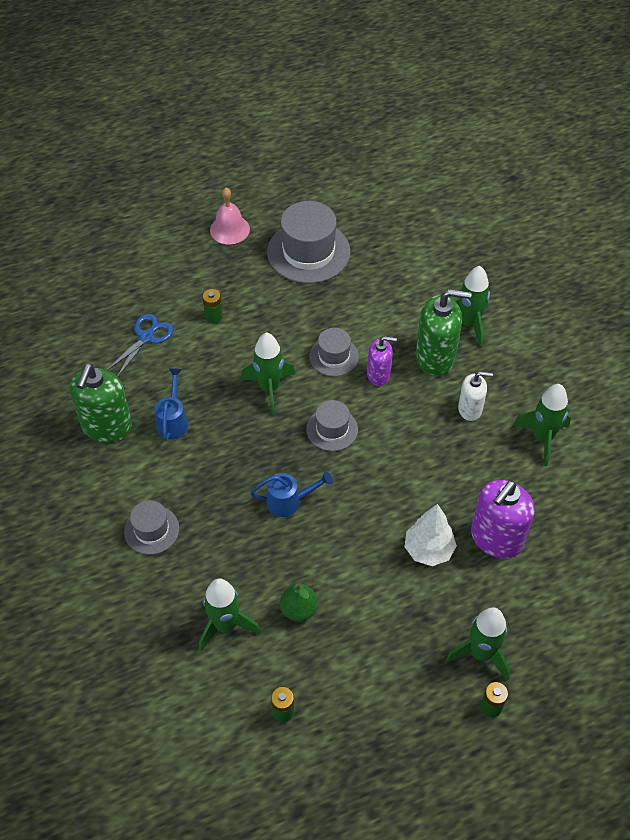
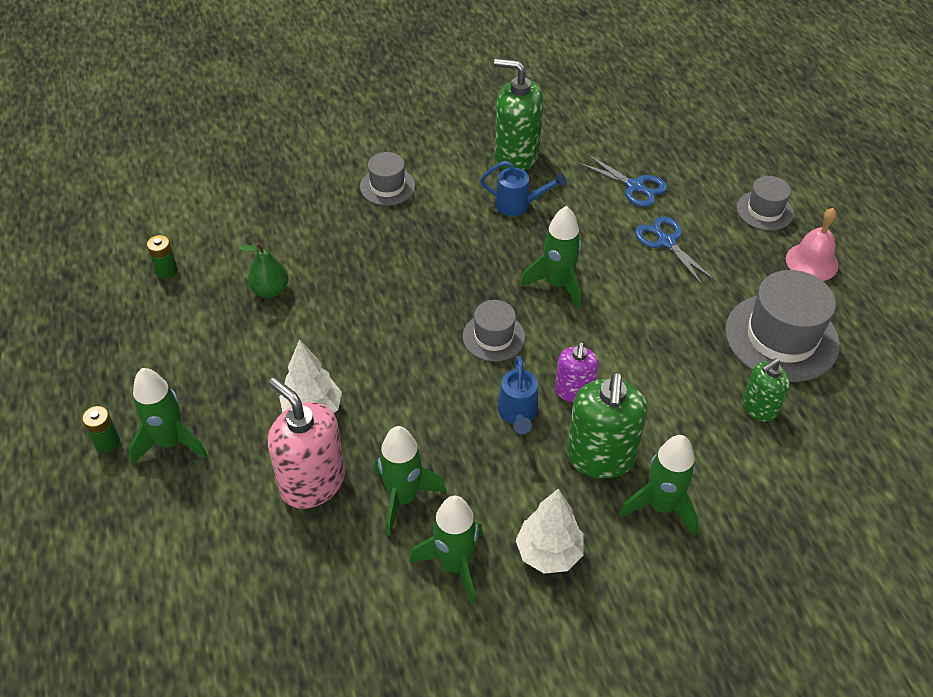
camera: 95 degrees right, 5 degrees down
green rocket [199,578,261,652] -> green rocket moved to [374,426,446,536]
green battery [202,289,223,323] -> blue scissors [635,216,716,286]
blue watering can [250,471,333,517] -> blue watering can moved to [498,356,538,434]
grey hat [309,328,359,376] -> grey hat moved to [737,176,794,231]
white soap dispenser [458,372,493,421] -> none
purple soap dispenser [471,480,535,559] -> pink soap dispenser [268,377,345,509]
none -> white tree [516,488,584,574]
none -> green soap dispenser [742,358,790,422]

